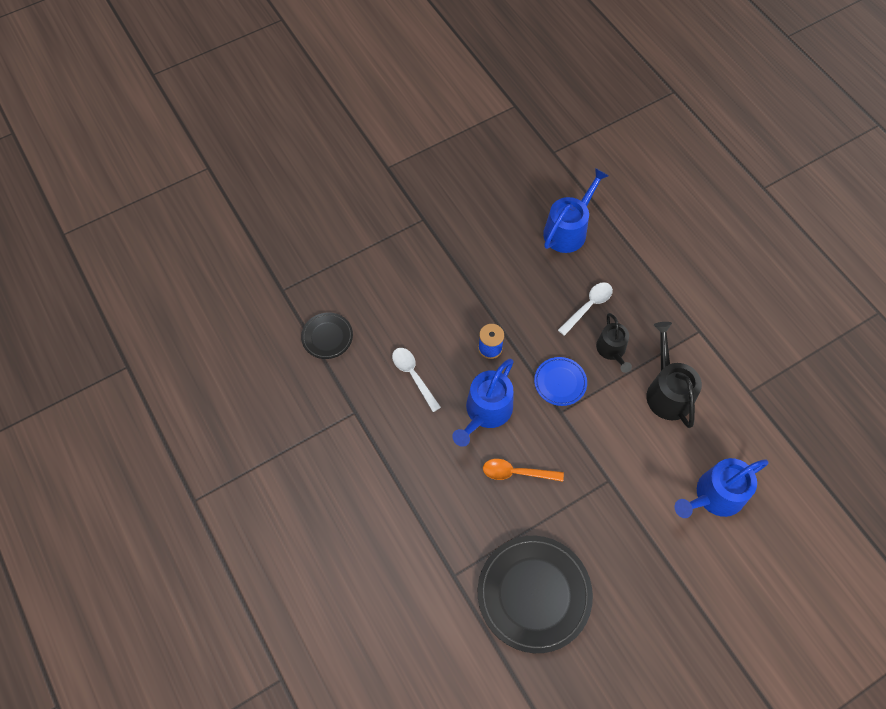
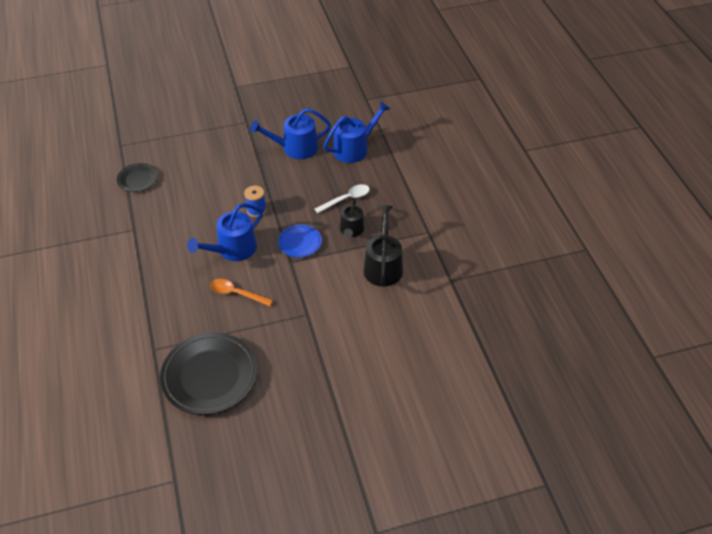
camera: 15 degrees right, 15 degrees down
white spoon [392,348,441,412] -> none
blue watering can [675,458,769,518] -> blue watering can moved to [250,108,331,159]

